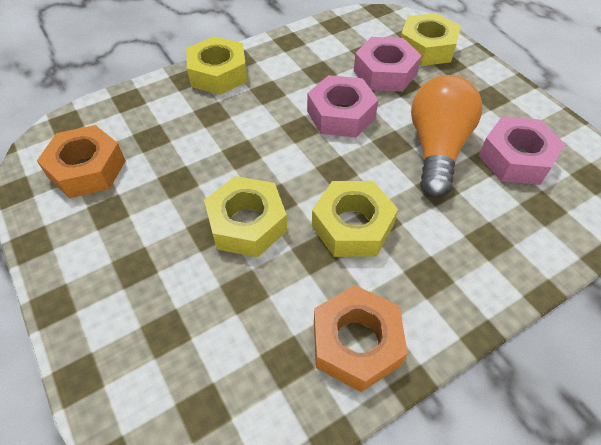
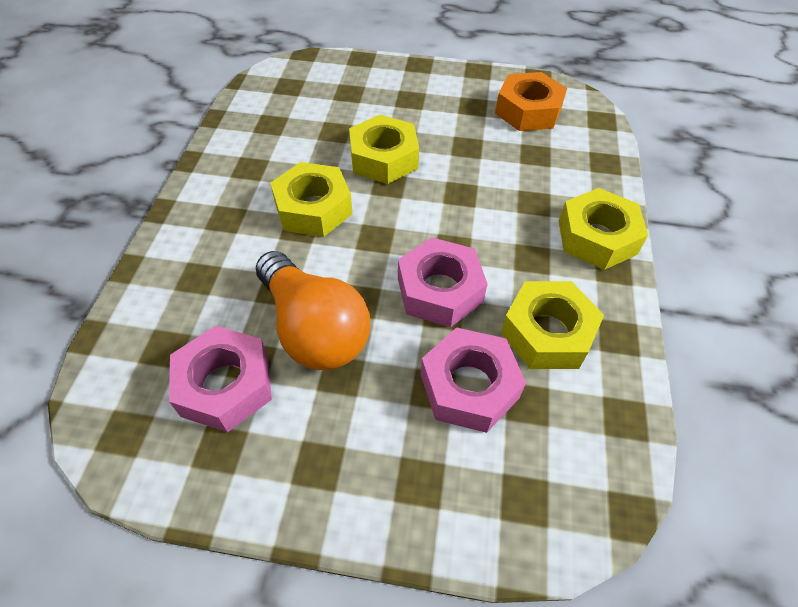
camera: 130 degrees right, 0 degrees up
orange nut [314,285,408,392] -> none
yellow nut [401,13,461,66] -> yellow nut moved to [501,281,604,369]

